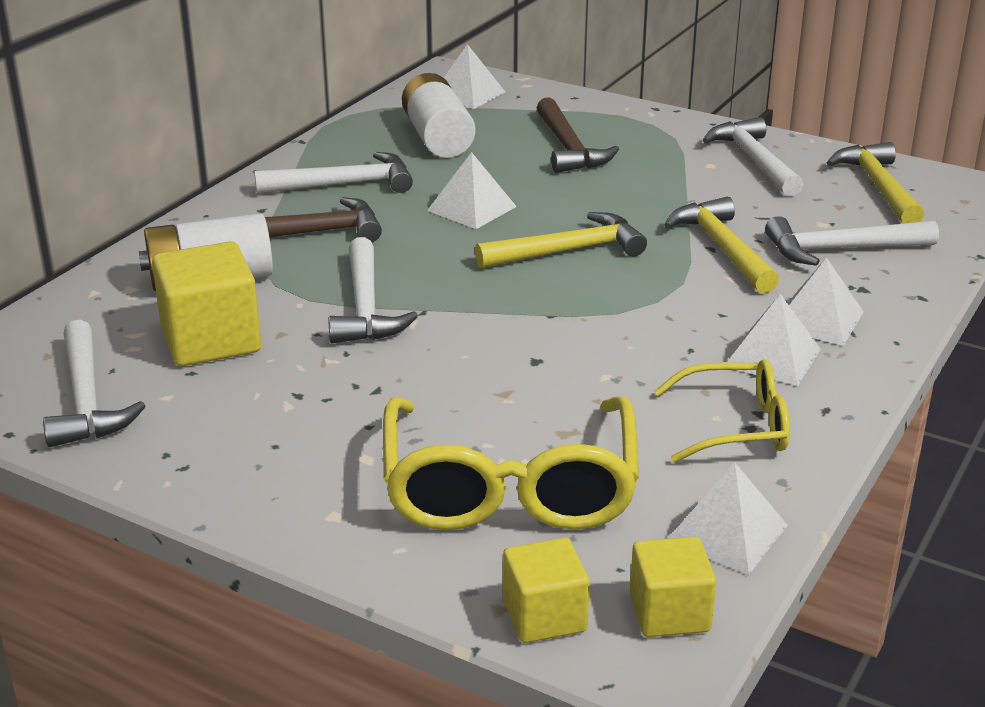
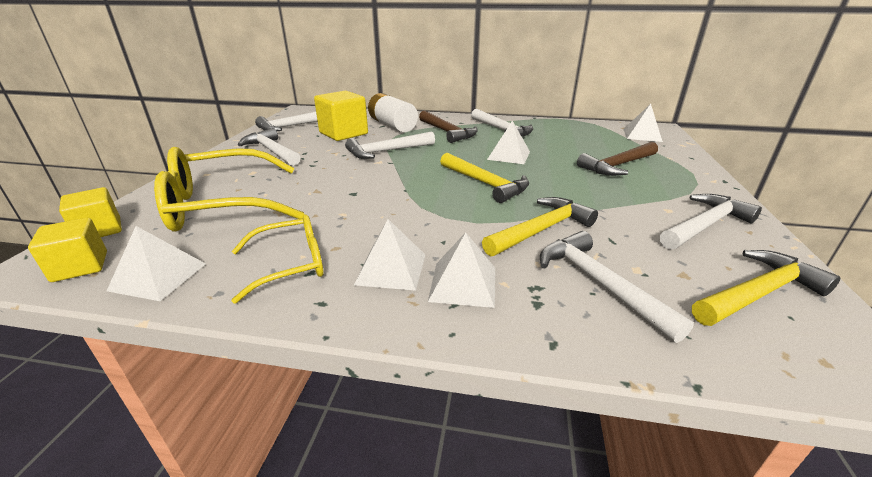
camera: 70 degrees right, 0 degrees up
white battery [402,73,475,158] -> none
yellow glasses [654,359,790,463] -> yellow glasses turned 90 degrees counterclockwise [232,215,324,303]
none -> white hammer [238,128,300,166]

